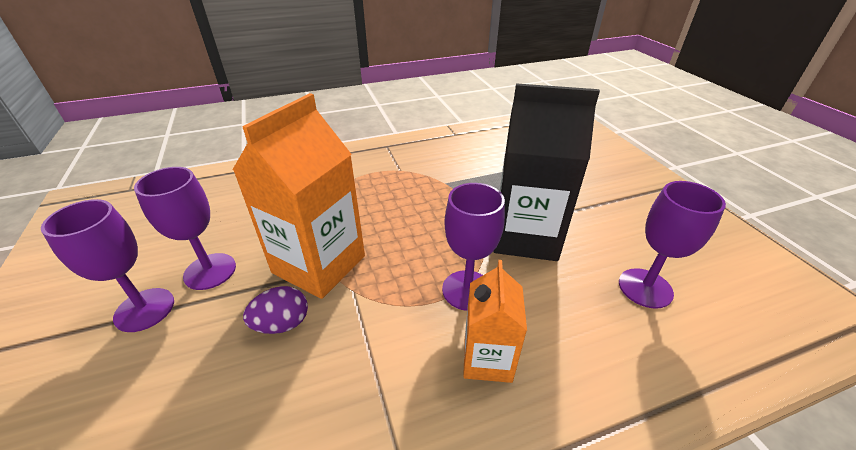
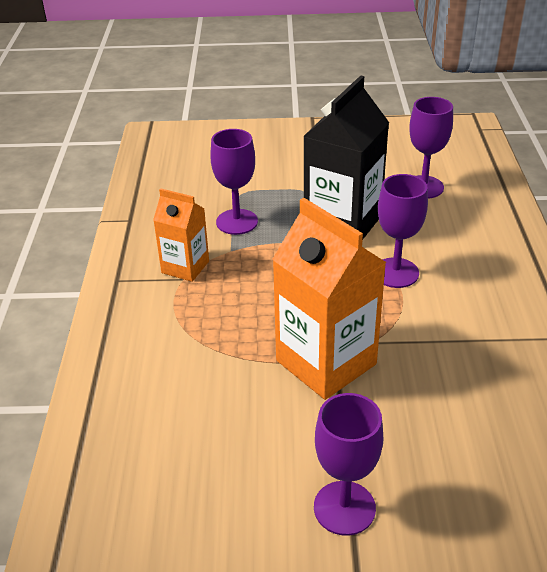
camera: 70 degrees left, 0 degrees up
purple goblet [134,167,236,290] -> purple goblet moved to [210,129,258,235]
purple egg [243,286,308,334] -> none
orange carton [463,260,527,383] -> orange carton moved to [153,188,209,282]

